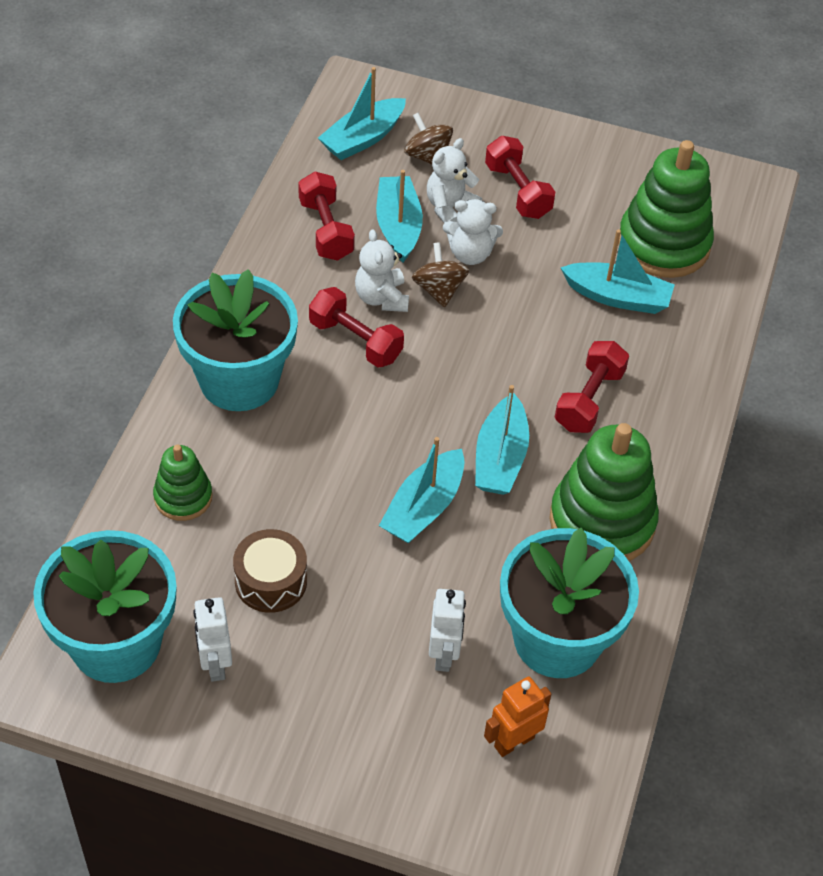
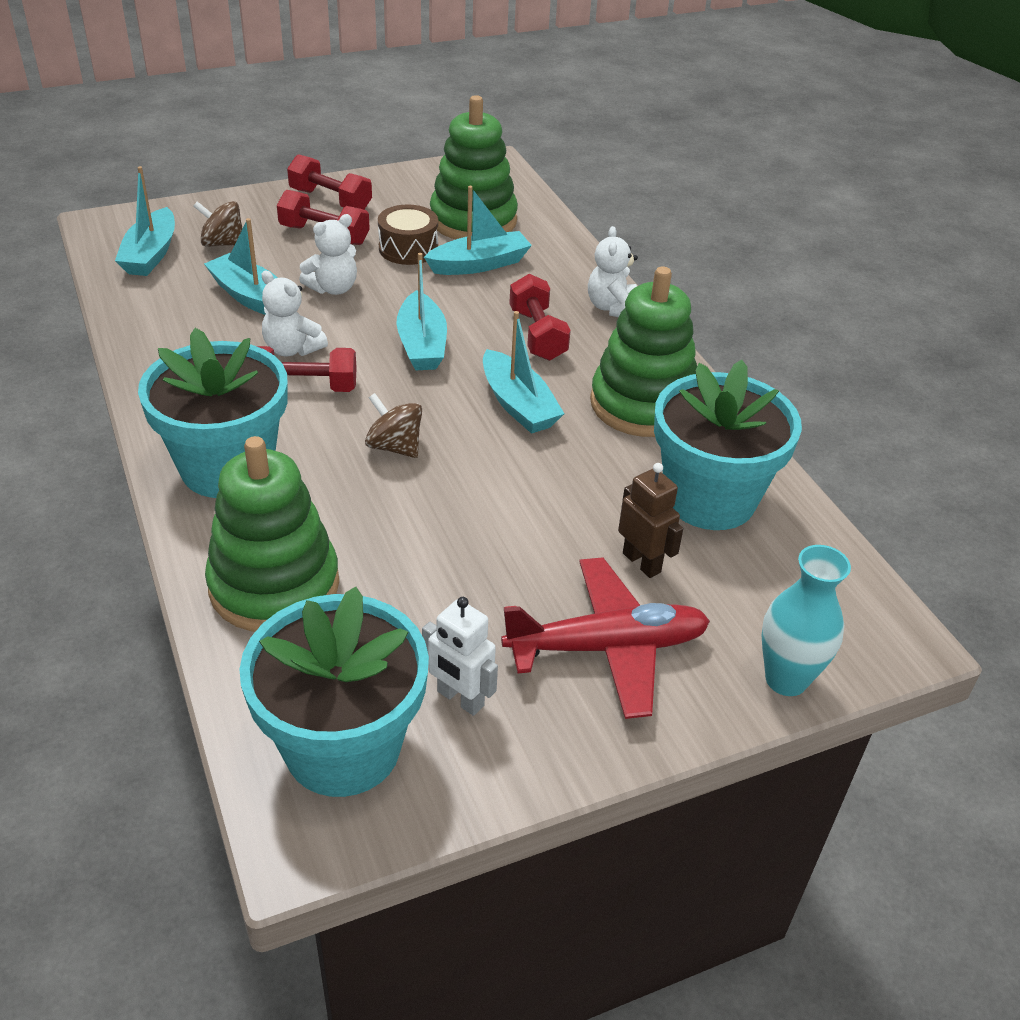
camera: 40 degrees left, 10 degrees down
green stacking toy [153,445,212,521] -> green stacking toy [205,436,339,632], size x1.84
brown drum [233,529,307,613] -> brown drum moved to [378,204,438,265]
red dumbbell [298,172,355,261] -> red dumbbell moved to [287,154,372,210]
turquoise boat [379,437,465,544] -> turquoise boat moved to [396,253,447,370]
brown spinning top [412,242,469,308] -> brown spinning top moved to [365,393,422,458]
white teddy bear [427,138,482,223] -> white teddy bear moved to [588,226,638,317]
white robot [429,589,466,672] -> brown robot [618,463,683,578]
orange robot [484,677,551,757] -> none
none -> red plane [501,557,710,719]
none -> turquoise vase [762,545,851,696]

